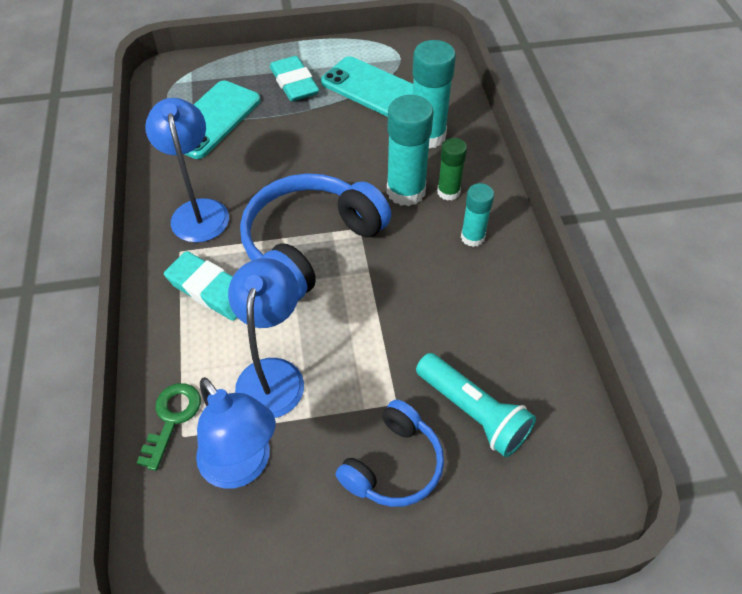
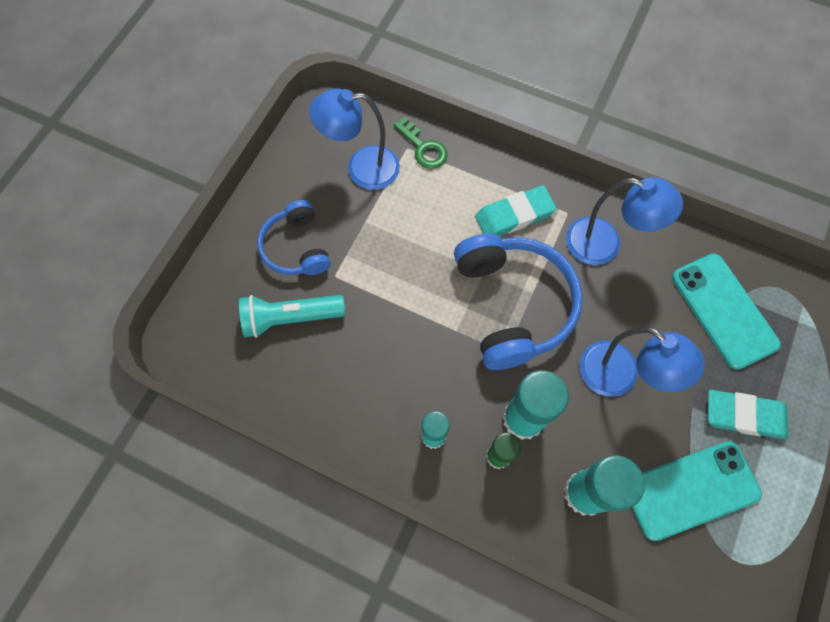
camera: 125 degrees right, 15 degrees up
blue lamp [228,258,304,418] -> blue lamp moved to [580,327,705,397]

